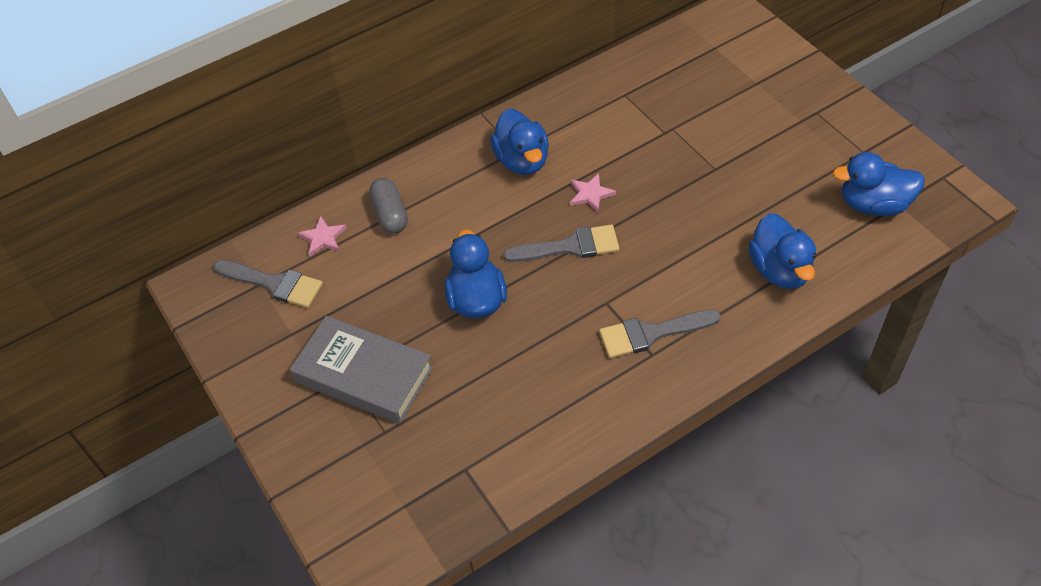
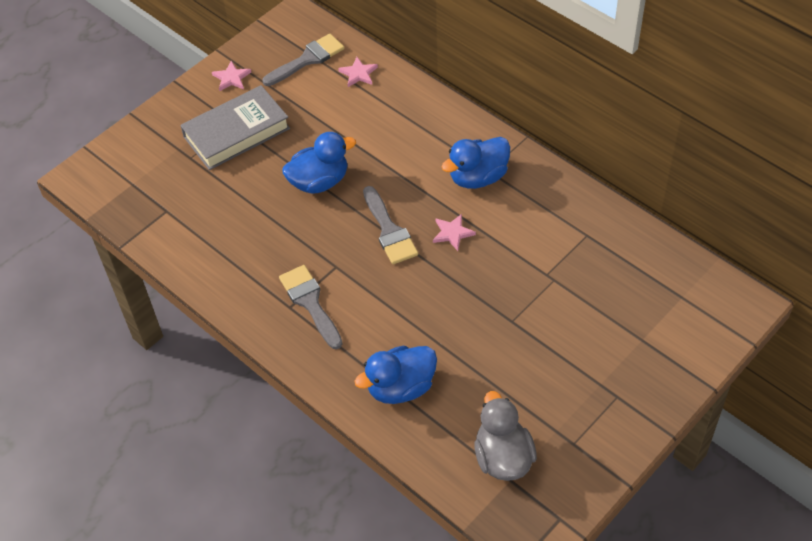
camera: 75 degrees right, 0 degrees up
grey brush [214,260,323,308] -> grey brush turned 135 degrees counterclockwise [263,34,344,86]
grey book [290,316,433,424] -> grey book turned 45 degrees clockwise [180,85,290,170]
grey capsule [369,178,408,233] -> none
blue duck [833,152,925,216] -> grey duck [474,391,537,481]
none -> pink star [212,61,251,91]

